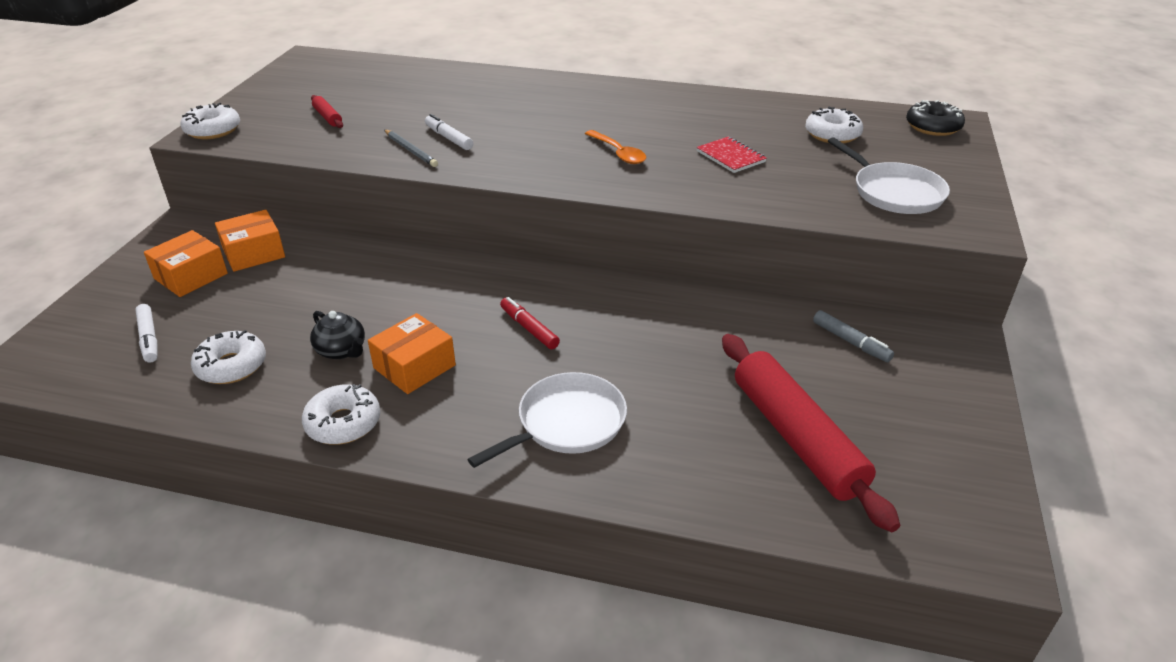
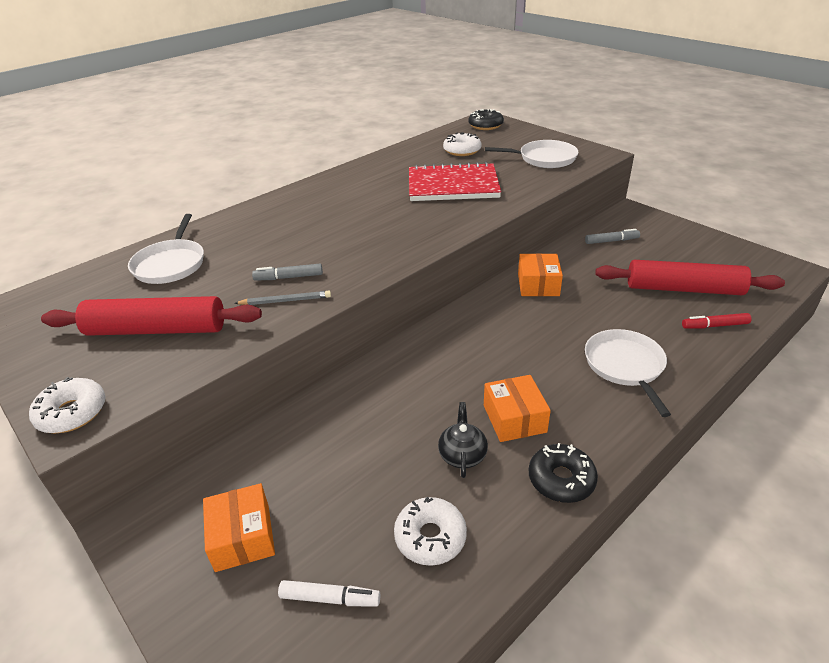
camera: 55 degrees left, 0 degrees up
orange box [215,210,285,272] -> orange box moved to [518,253,563,296]
white donut [302,384,380,445] -> black donut [529,443,598,503]
black teapot [310,311,365,359] -> black teapot turned 75 degrees counterclockwise [438,402,488,478]
red rolling pin [311,95,343,128] -> red rolling pin [41,296,262,336], size x2.40
white marker [425,114,473,150] -> grey marker [252,264,323,281]
red marker [500,297,560,349] -> red marker moved to [682,313,752,329]
orange spoon [585,130,646,164] -> none
red notebook [696,137,767,173] -> red notebook [409,162,501,201], size x2.11
none -> white pan [128,214,204,284]

